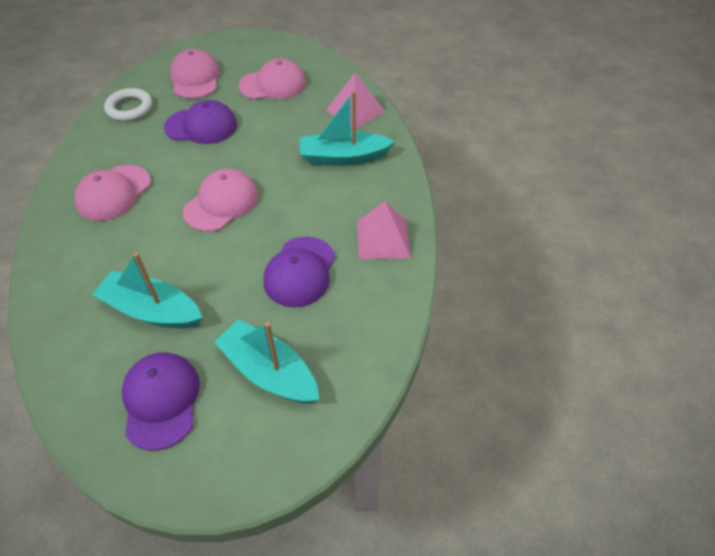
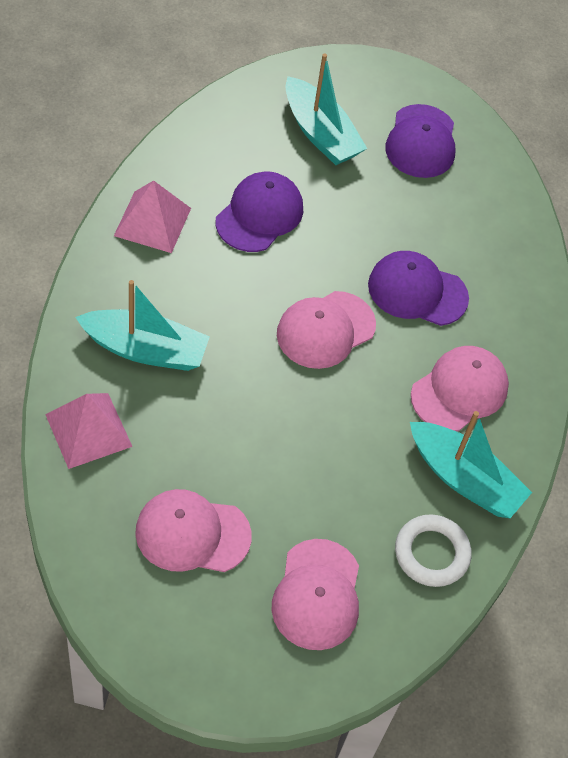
camera: 170 degrees left, 5 degrees up
turquoise boat [92,253,203,328] -> turquoise boat moved to [410,411,532,518]
purple cap [164,100,237,144] -> purple cap moved to [368,251,469,326]

